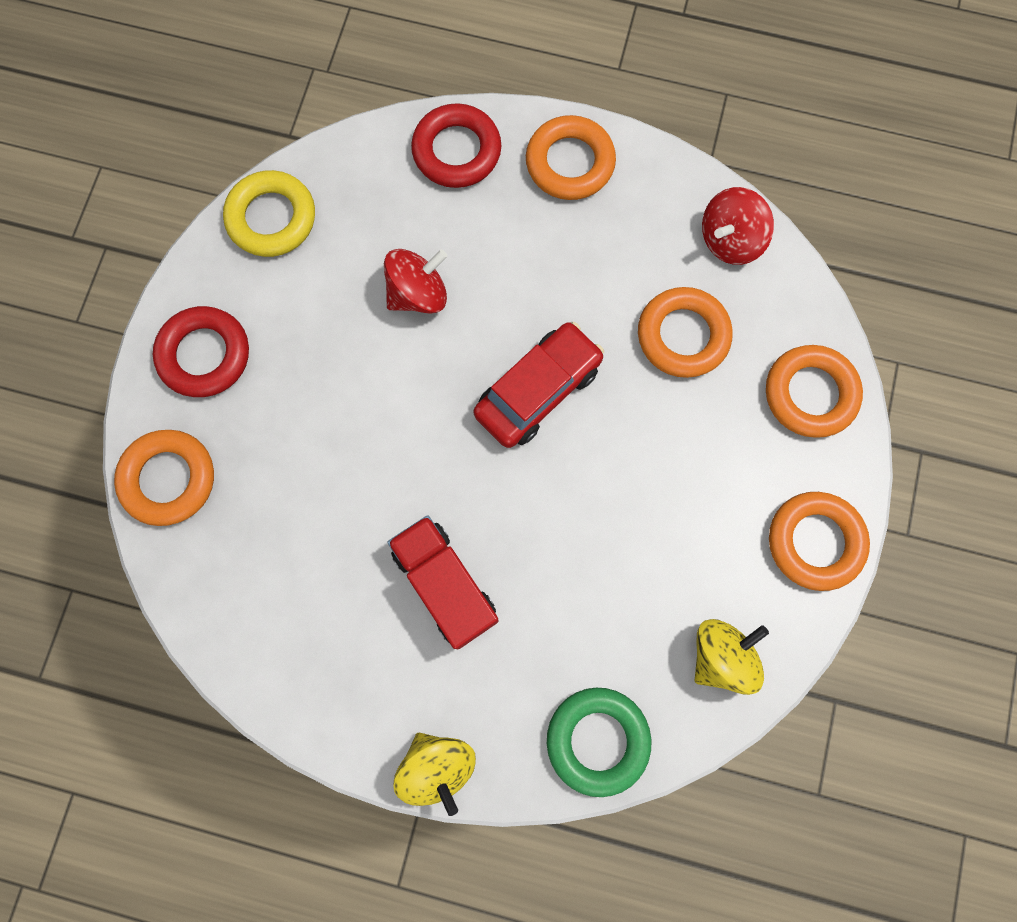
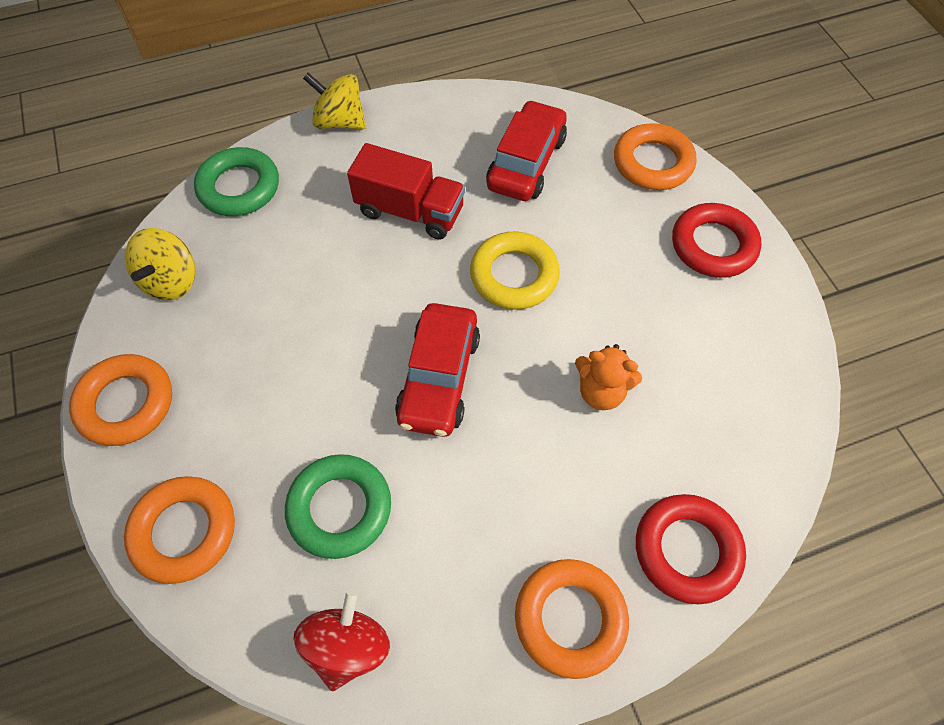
camera: 145 degrees right, 15 degrees down
yellow ring [223,170,315,257] -> yellow ring moved to [470,232,560,310]
red spinning top [384,249,447,314] -> orange teddy bear [575,344,642,410]
orange ring [638,287,733,378] -> green ring [285,454,391,559]
none -> red car [486,100,567,201]

